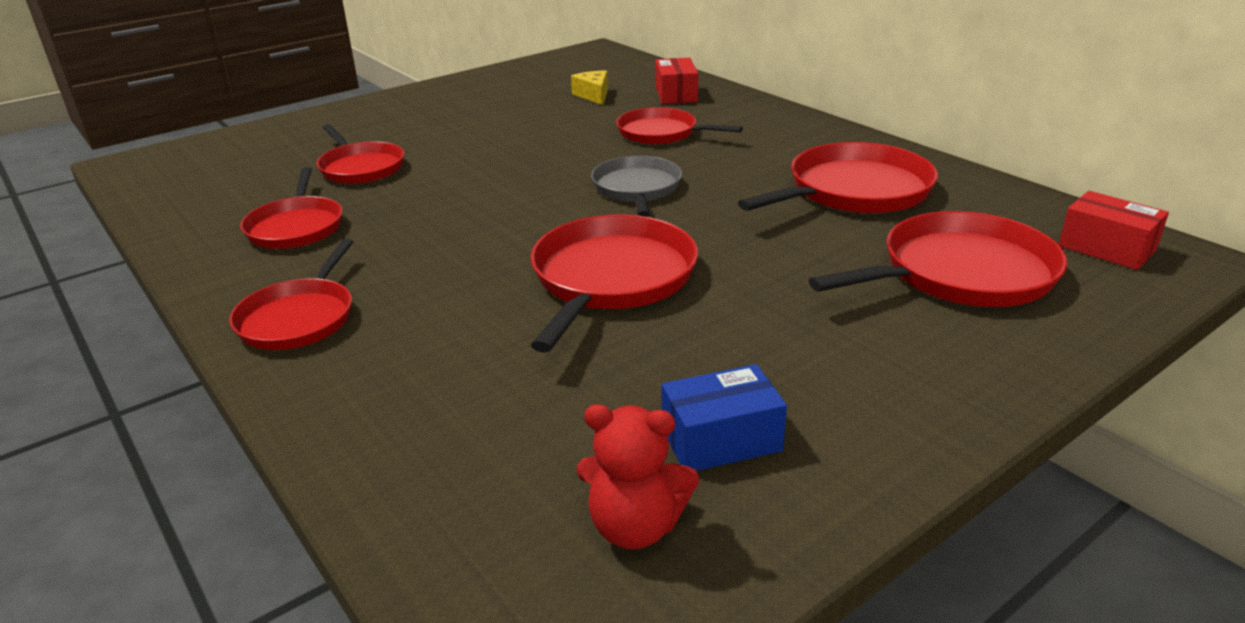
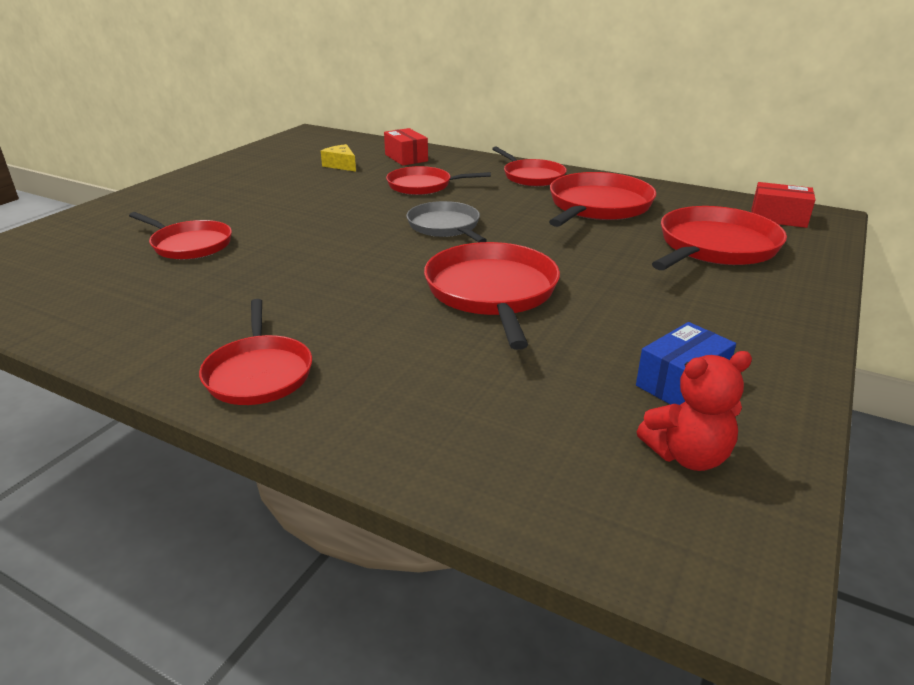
camera: 25 degrees left, 0 degrees up
red pan [240,167,342,249] -> red pan moved to [492,147,567,186]

